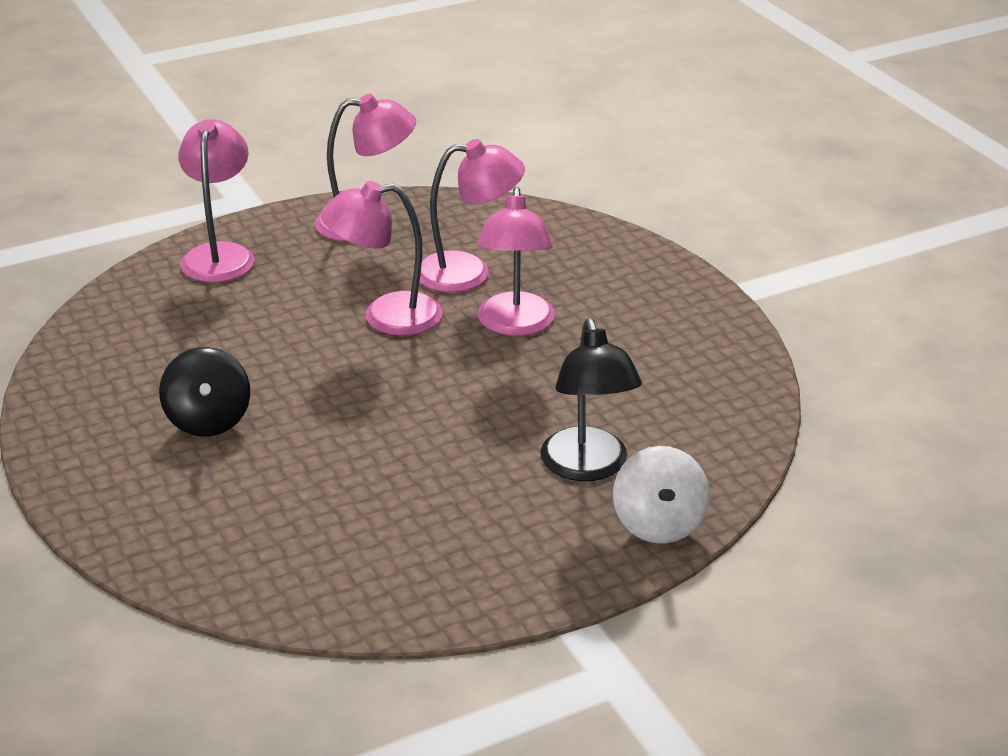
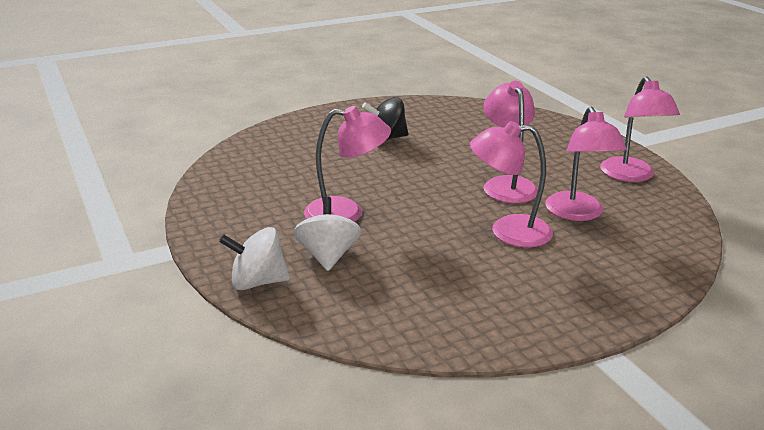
camera: 90 degrees right, 5 degrees down
pink lamp [178,119,254,283] -> pink lamp moved to [304,106,391,222]
black lamp [540,318,642,481] -> white spinning top [293,197,362,271]

